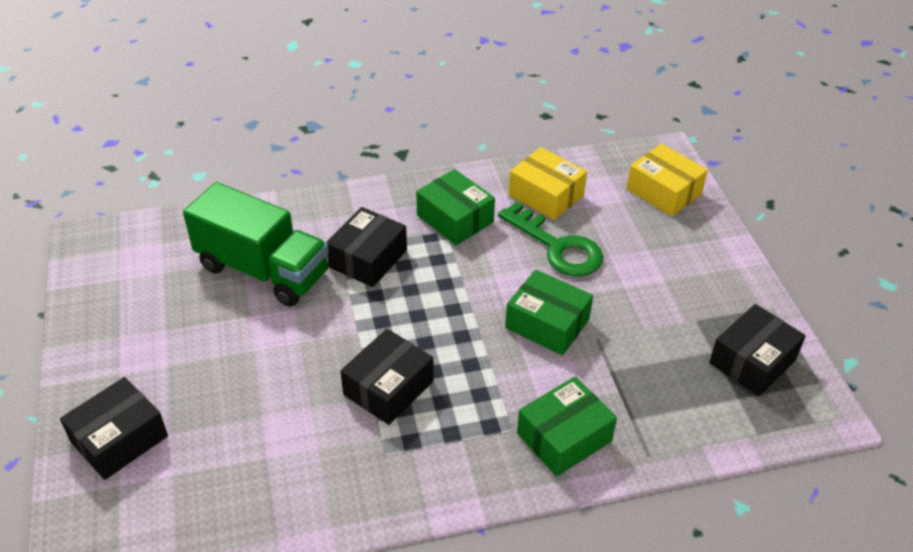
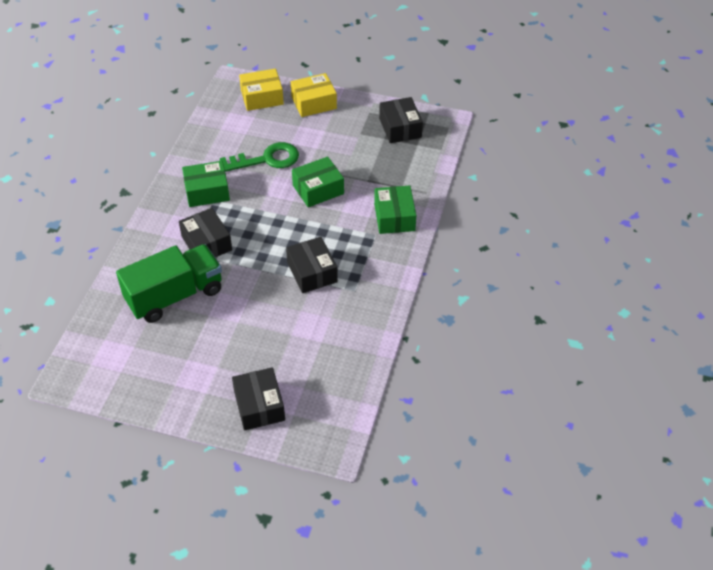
camera: 60 degrees left, 5 degrees up
yellow box [509,147,587,220] -> yellow box moved to [291,73,337,117]

